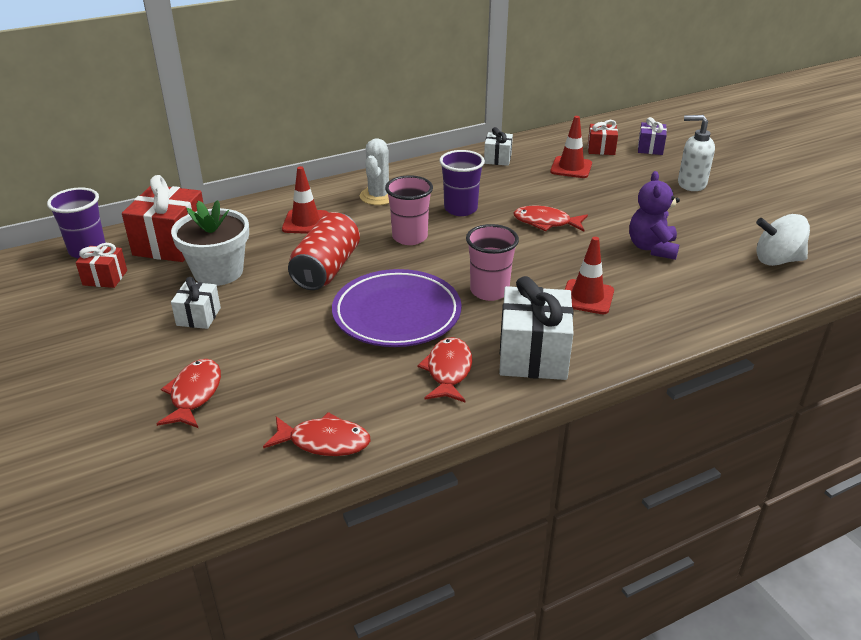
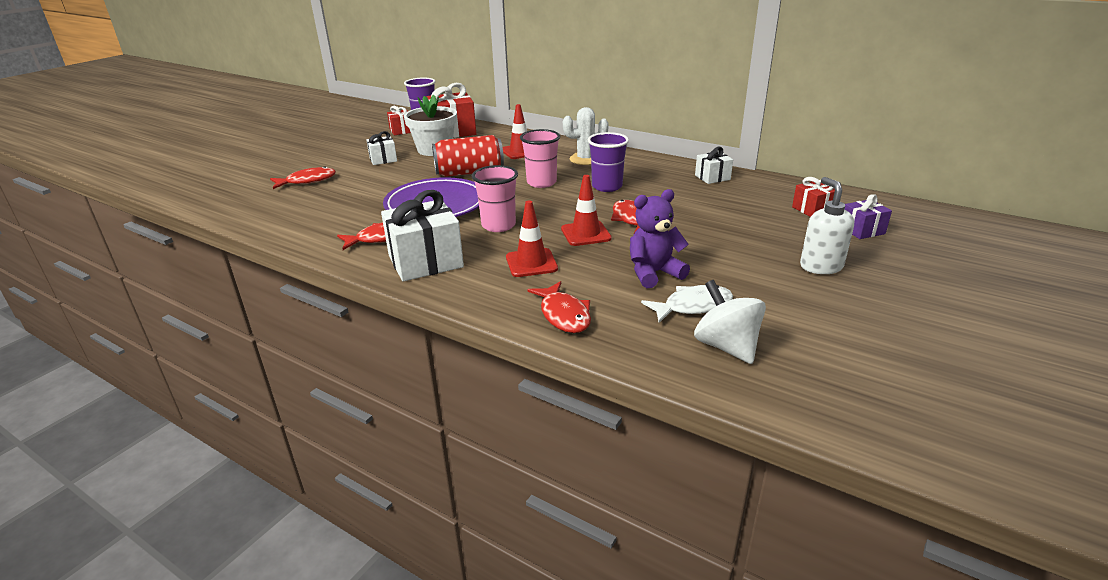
camera: 60 degrees right, 5 degrees down
red fish [263,412,371,456] -> red fish moved to [527,281,591,333]
red traffic cone [550,116,592,178] -> red traffic cone moved to [561,175,612,246]
none -> white fish [641,285,733,323]

